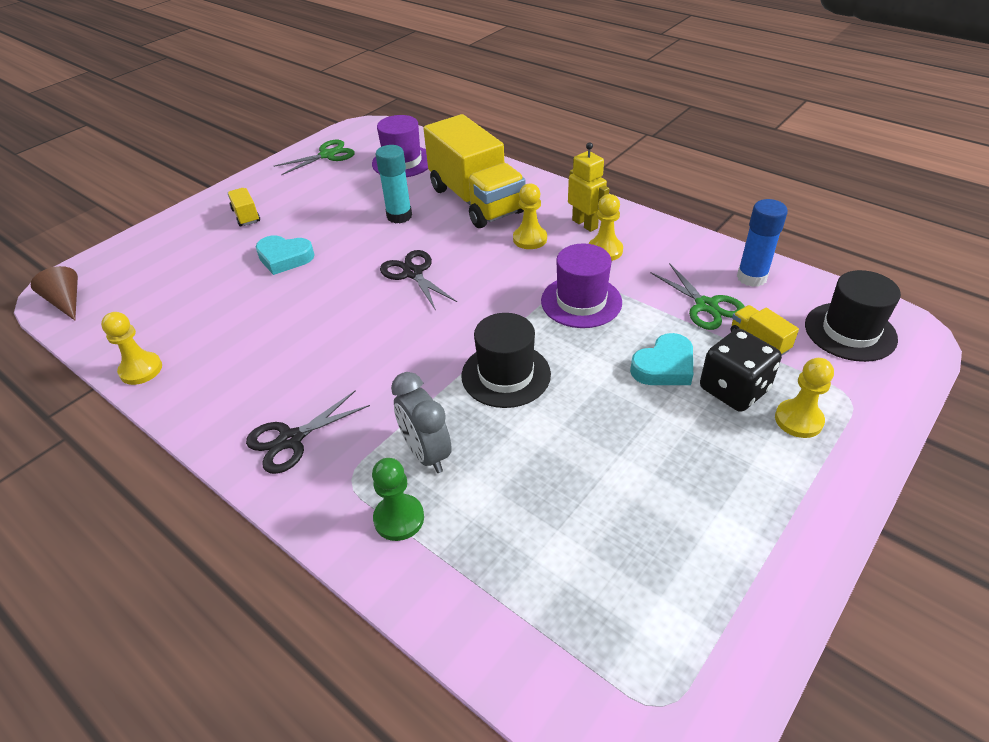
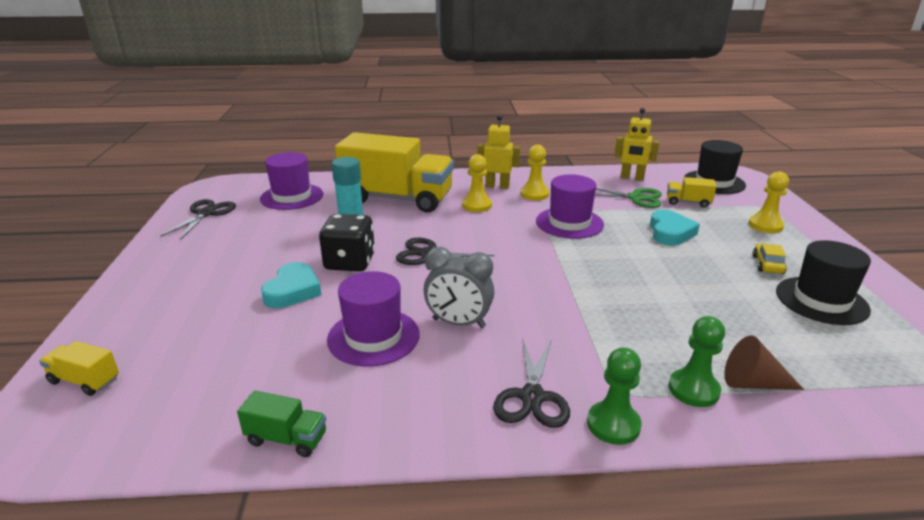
camera: 45 degrees left, 15 degrees down
brown cone [31,266,78,320] -> brown cone moved to [724,336,804,390]
yellow pawn [101,312,162,385] -> green truck [237,391,326,457]
yellow truck [227,188,260,227] -> yellow truck moved to [39,341,119,396]
turquoise heart [255,235,315,275] -> turquoise heart turned 45 degrees counterclockwise [261,262,321,308]
green scissors [274,140,355,175] -> black scissors [160,199,236,240]
grey clock [391,372,452,473] -> grey clock moved to [424,247,494,328]
black hat [461,313,551,408] -> black hat moved to [776,240,871,325]
black dice [700,329,782,412] -> black dice moved to [319,214,375,271]
blue glue stick [737,199,788,287] -> yellow robot [614,108,659,181]
none -> purple hat [327,271,420,367]
none -> green pawn [587,348,642,445]
none -> yellow car [753,244,787,274]

